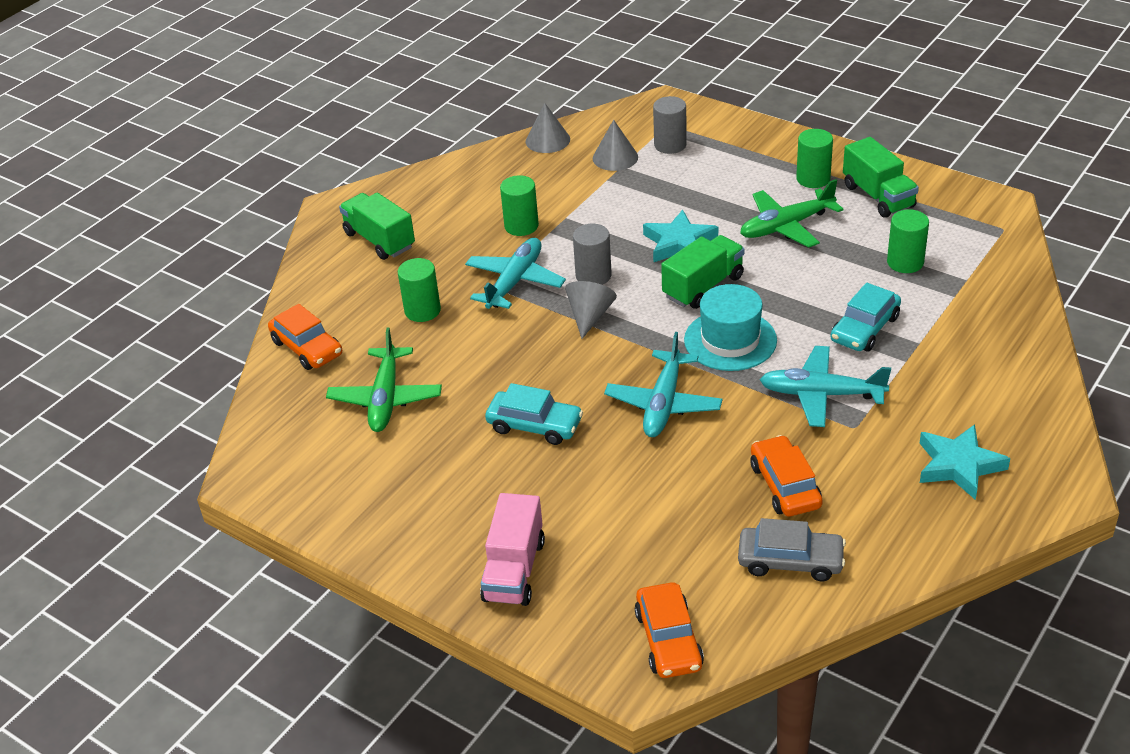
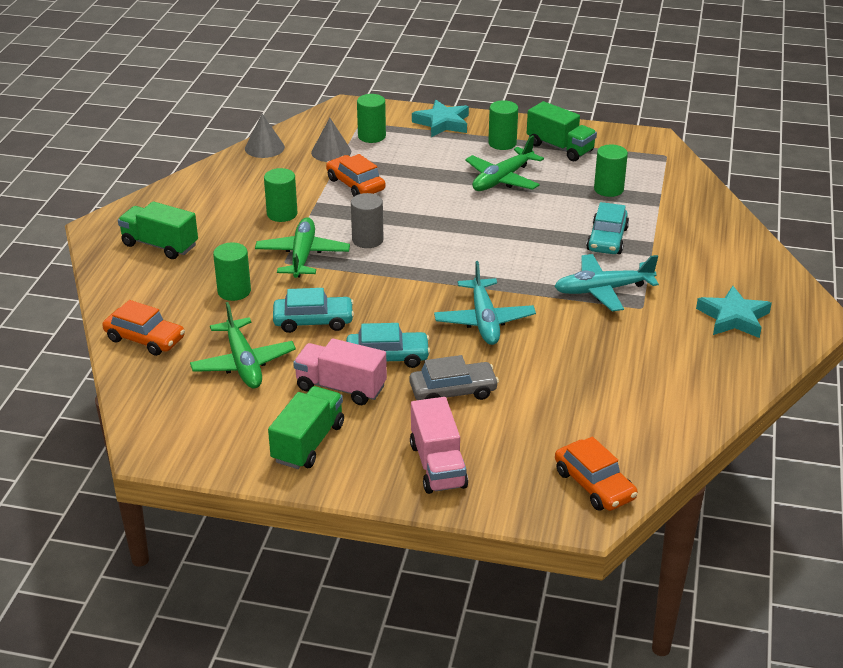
camera: 25 degrees left, 5 degrees down
turquoise plane [465,238,566,309] -> green plane [255,217,350,278]
grey cone [565,281,617,339] -> none
turquoise star [643,210,718,262] -> turquoise star moved to [412,100,469,137]
grey cylinder [653,96,687,154] -> green cylinder [357,94,386,143]
green truck [661,235,745,309] -> green truck moved to [268,386,344,469]
turquoise hat [684,284,777,371] -> none
grey car [738,518,846,581] -> grey car moved to [409,355,499,400]
orange car [751,435,823,517] -> orange car moved to [326,154,385,196]
none -> turquoise car [273,288,354,333]
none -> pink truck [293,338,387,405]

